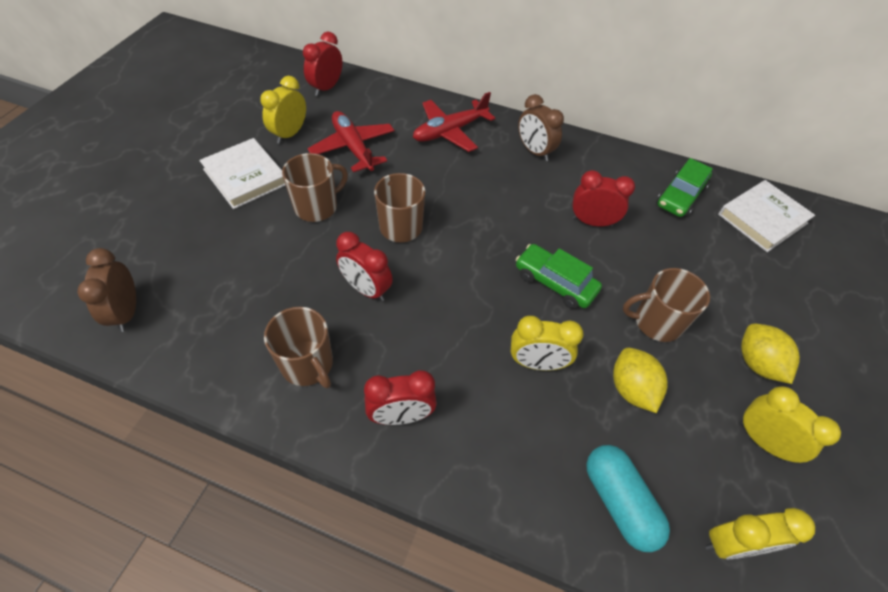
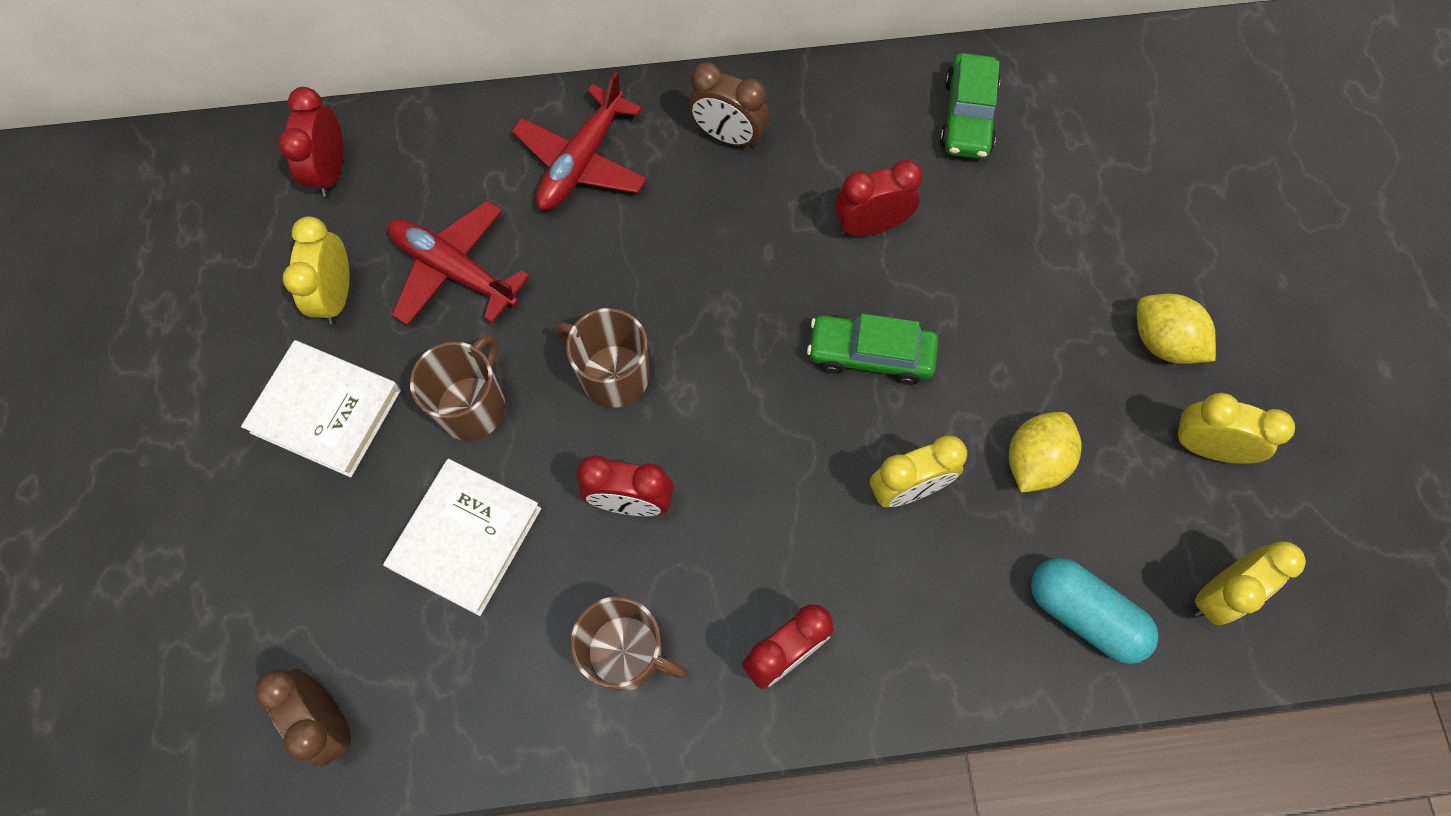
camera: 25 degrees left, 15 degrees up
yellow lemon [613,348,668,413] -> yellow lemon turned 75 degrees clockwise [1009,412,1082,493]
brown mug [623,268,710,342] -> none
white book [718,180,815,252] -> white book moved to [383,459,541,616]

